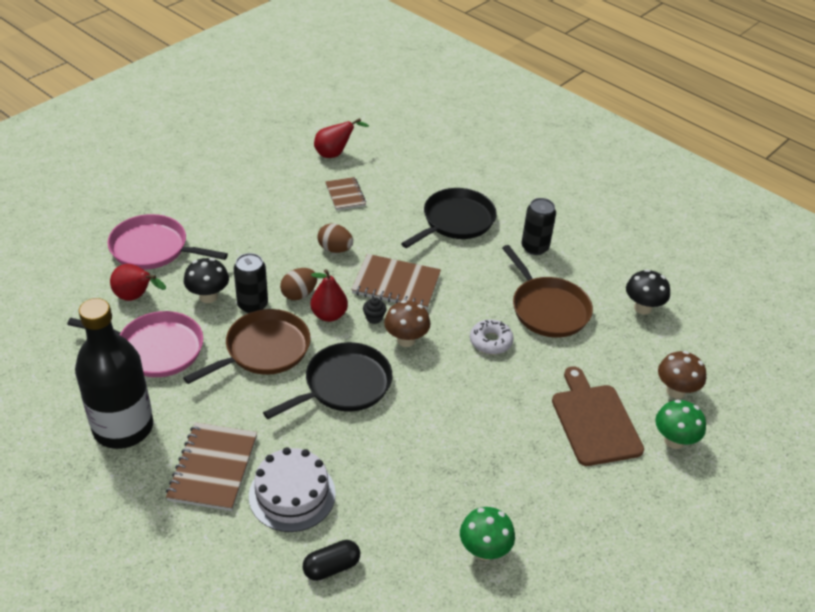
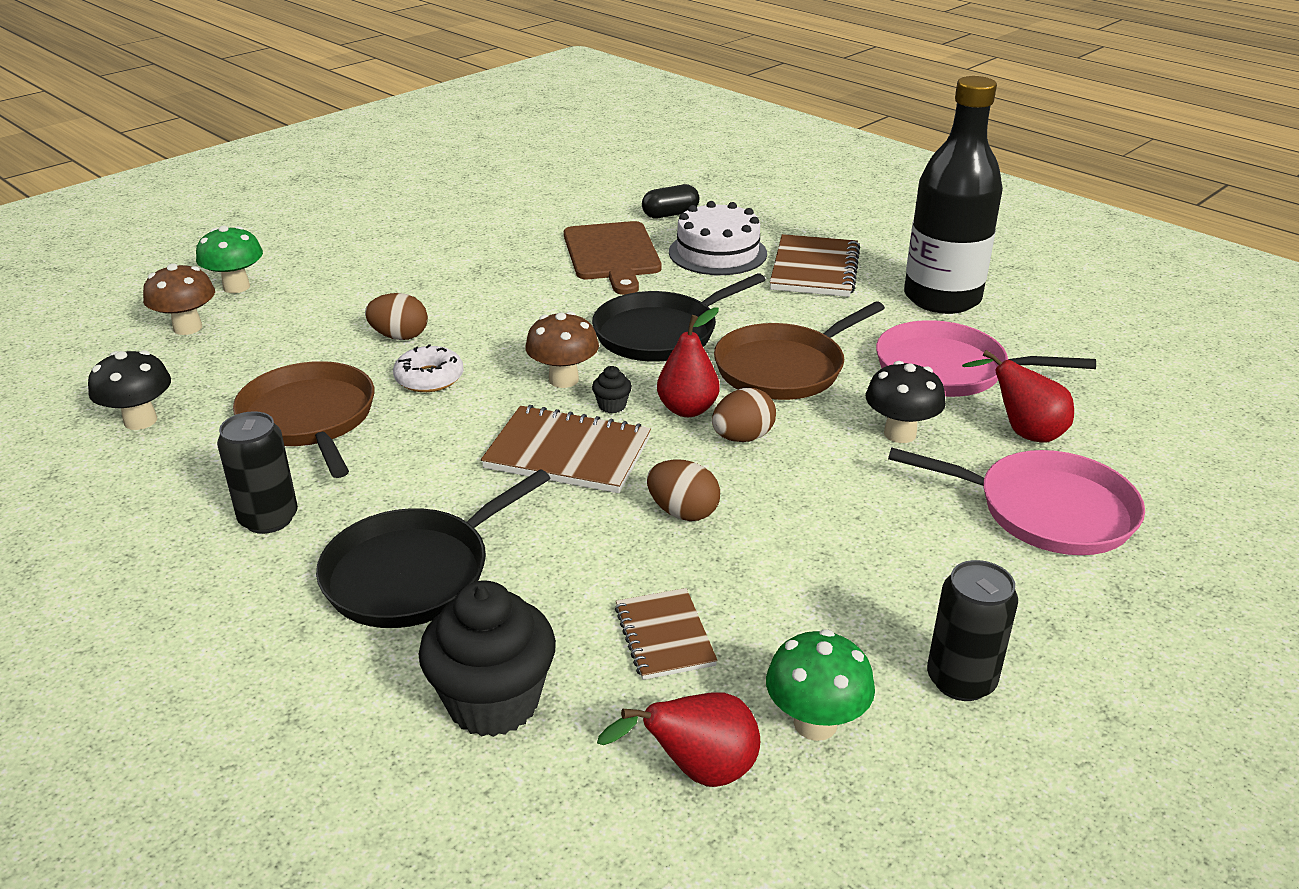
camera: 175 degrees left, 10 degrees down
black can [234,253,268,313] -> black can moved to [927,560,1018,701]
green mushroom [460,507,515,561] -> green mushroom moved to [766,629,875,741]
brown cutting board [552,367,644,466] -> brown cutting board moved to [564,221,662,295]
none -> brown egg [365,293,428,340]
none -> black cupcake [418,580,556,737]

